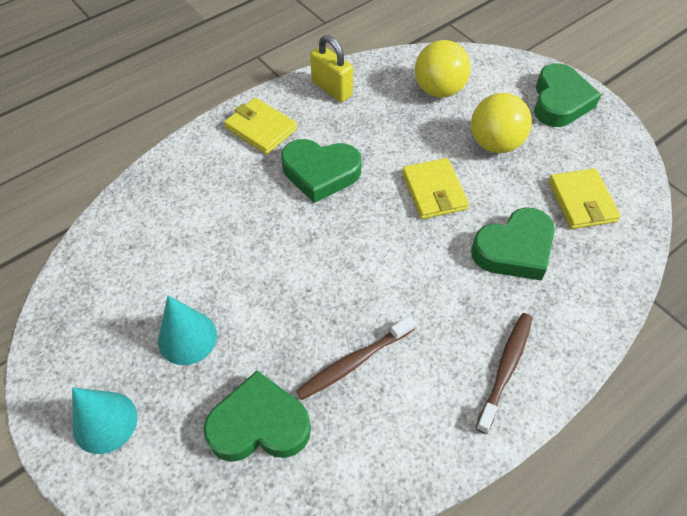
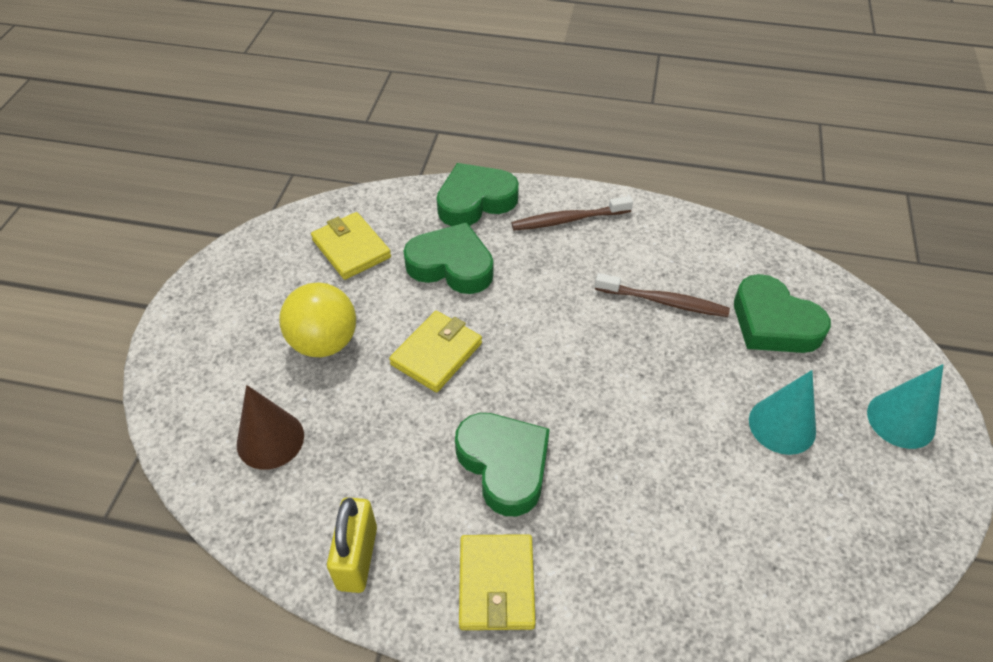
camera: 130 degrees left, 5 degrees down
yellow ball [415,40,471,97] -> brown cone [237,385,304,470]
green heart [534,63,601,127] -> green heart moved to [437,163,519,226]
yellow wallet [548,168,621,229] -> yellow wallet turned 75 degrees counterclockwise [311,212,391,280]

